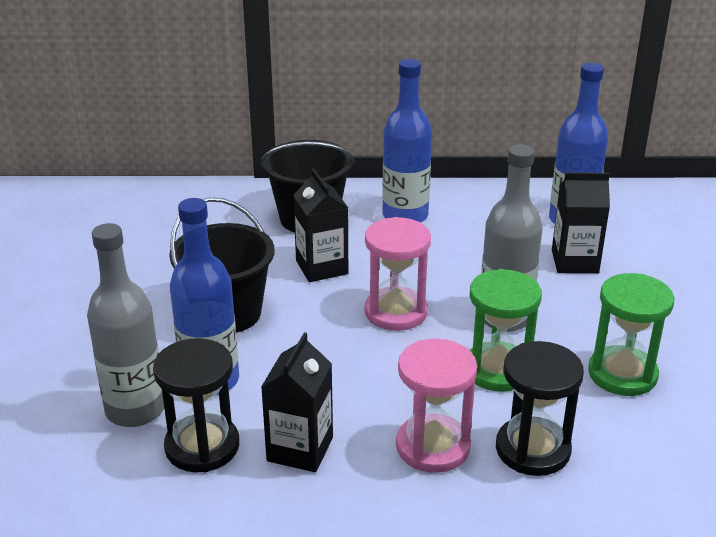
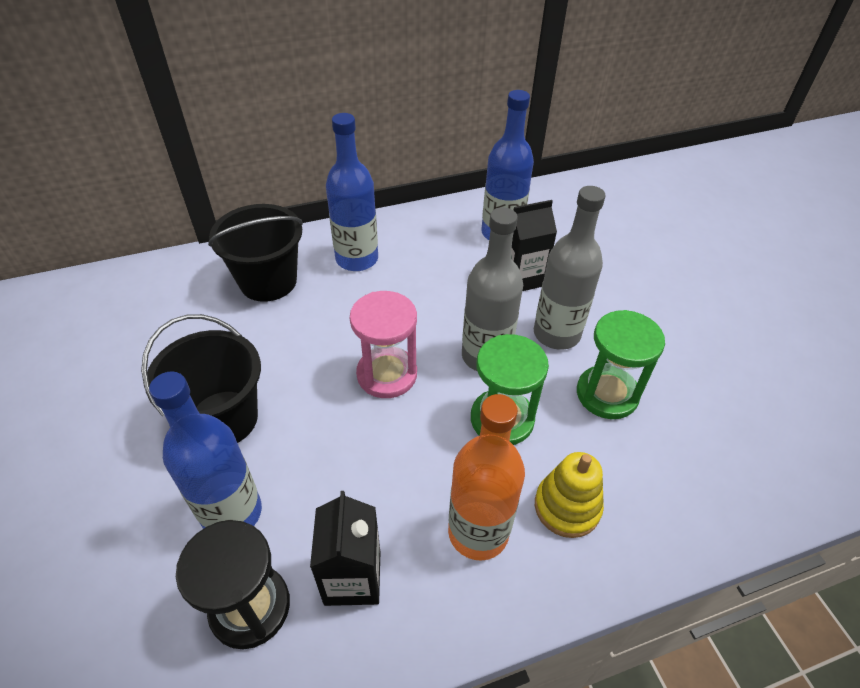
camera: 20 degrees left, 15 degrees up
grey bottle [87,223,164,427] -> grey bottle moved to [534,186,605,350]
black carton [293,168,348,282] -> none
pink hourglass [396,339,477,473] -> orange bottle [448,394,525,561]
black hourglass [496,341,584,476] -> yellow stacking toy [535,452,604,538]

